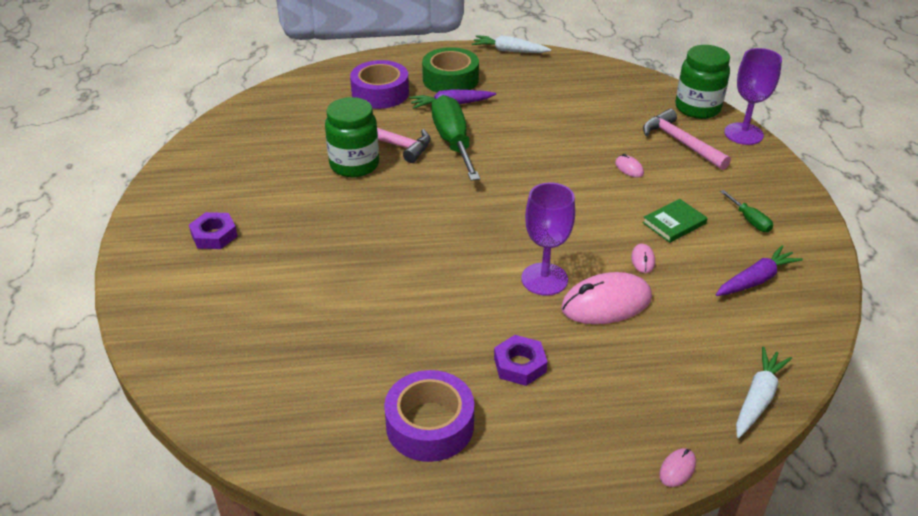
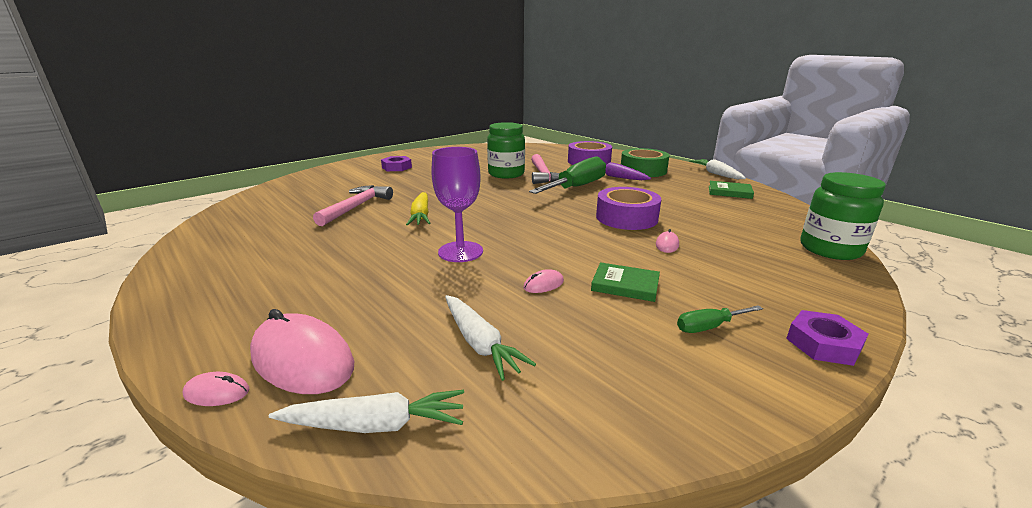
camera: 55 degrees right, 15 degrees down
purple tape [384,370,474,462] -> purple tape moved to [596,187,661,230]
purple nut [494,335,548,386] -> purple nut moved to [786,310,868,366]
pink mouse [561,272,652,324] -> pink mouse moved to [250,309,354,394]
pink hammer [643,109,731,170] -> pink hammer moved to [313,185,393,226]
purple carrot [716,245,803,296] -> none
green screwdriver [720,190,773,232] -> green screwdriver turned 45 degrees clockwise [677,305,763,333]
purple goblet [724,48,782,145] -> none
none -> yellow carrot [406,192,430,225]
none -> white carrot [445,295,536,381]
none -> green book [709,181,754,199]

